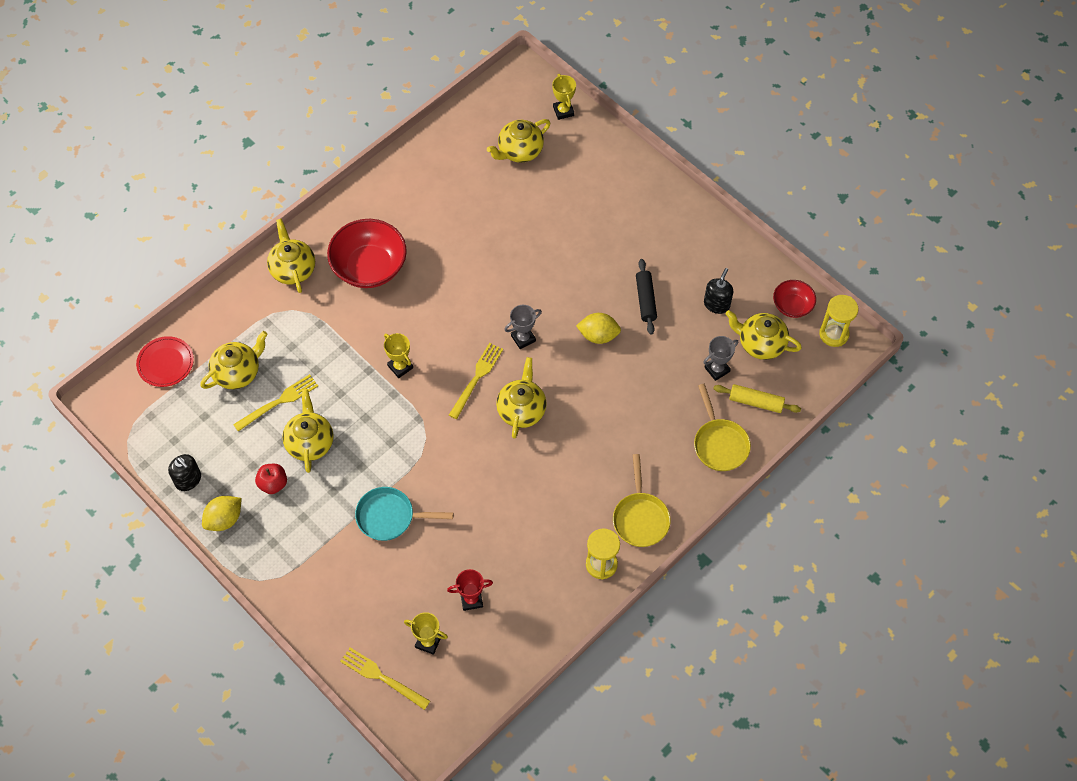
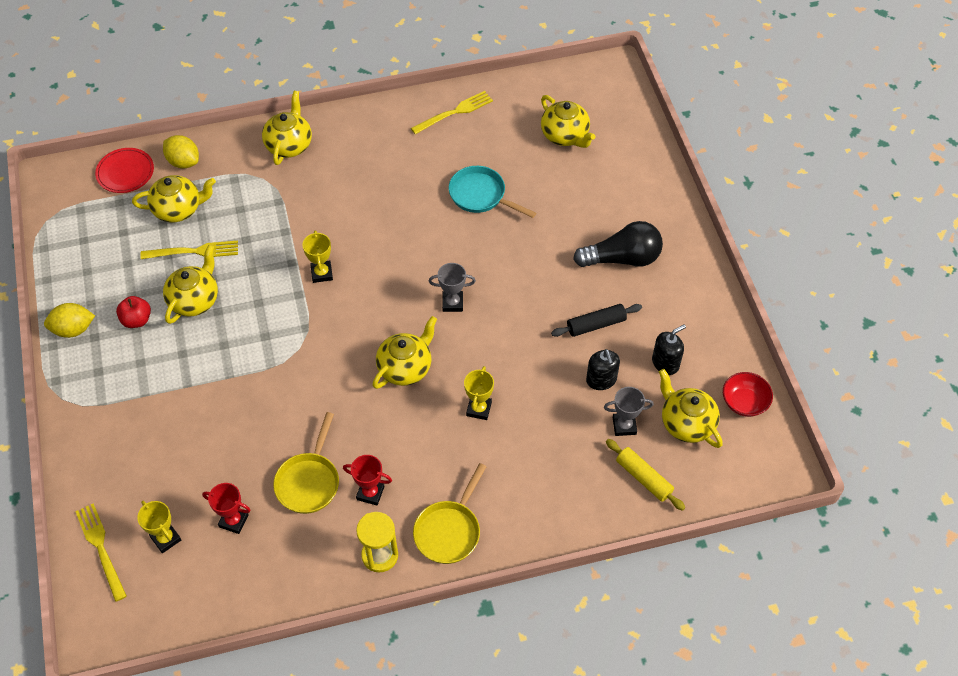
camera: 30 degrees right, 5 degrees down
black soap dispenser [168,454,201,491] -> black soap dispenser moved to [586,349,620,390]
red bowl [327,219,407,288] -> none
turquoise pan [355,487,454,541] -> turquoise pan moved to [449,166,536,218]
yellow fork [449,343,503,419] -> yellow fork moved to [411,91,493,134]
yellow teapot [487,119,550,163] -> yellow teapot turned 120 degrees counterclockwise [541,95,595,148]
yellow trophy [552,74,576,120] -> yellow trophy moved to [464,366,494,420]
yellow lemon [576,313,621,344] -> yellow lemon moved to [163,135,199,169]
black rolling pin [636,259,657,335] -> black rolling pin turned 45 degrees clockwise [551,304,642,337]
yellow pan [694,384,751,471] -> yellow pan moved to [273,412,339,514]
yellow hourglass [819,295,859,347] -> none
none -> red trophy [343,455,392,505]
none -> black light bulb [573,221,663,267]

